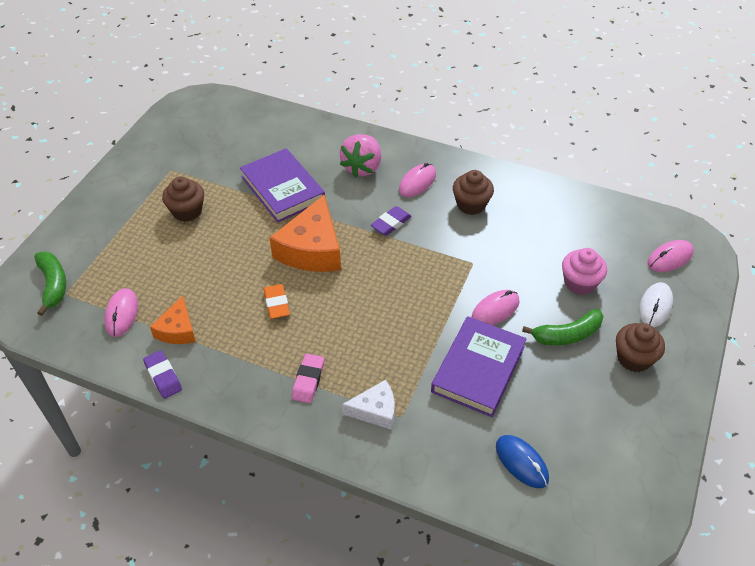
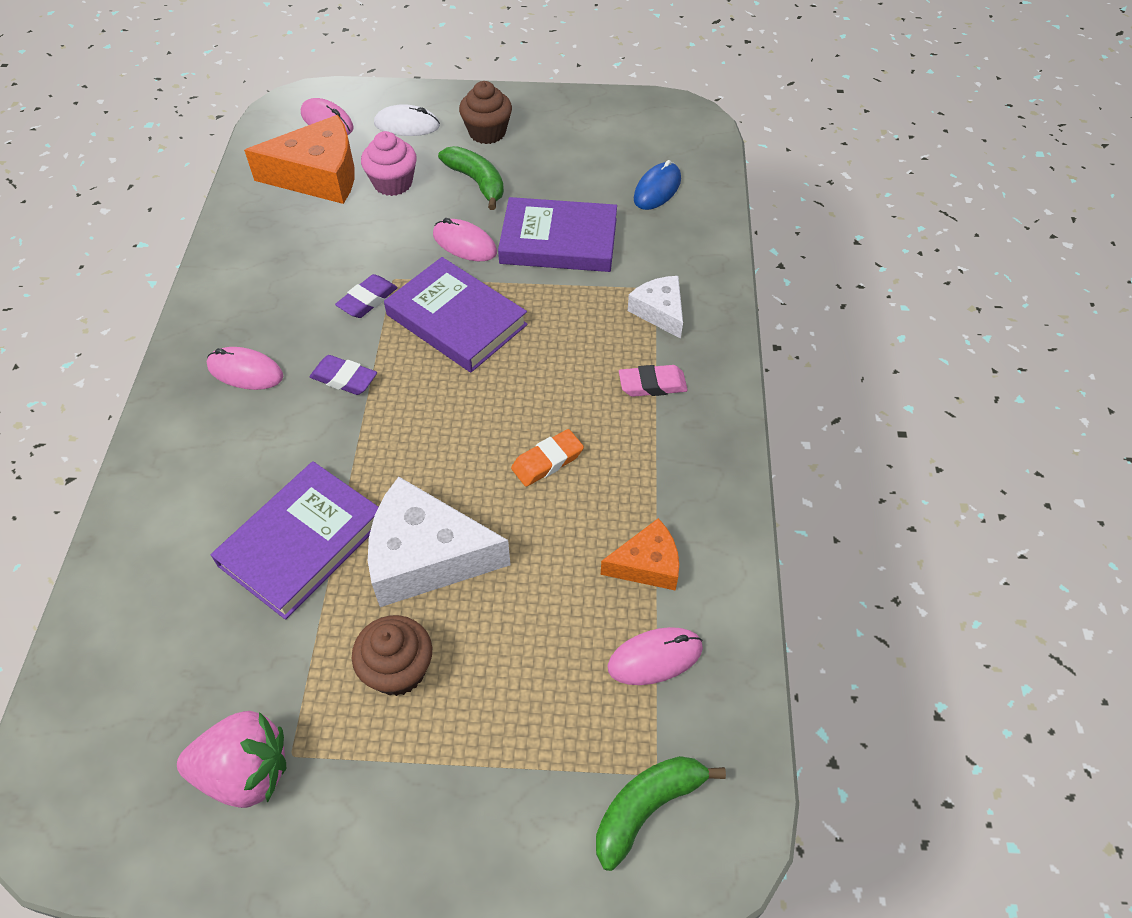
camera: 110 degrees left, 5 degrees up
purple eraser [143,350,182,399] -> purple eraser moved to [335,274,398,318]
orange cheese [270,195,341,272] -> orange cheese moved to [244,115,355,204]
pink strawberry [340,134,381,178] -> pink strawberry moved to [177,711,286,808]
brown cupcake [453,170,494,215] -> none
none -> white cheese [368,477,511,607]
none -> purple book [384,257,528,372]

